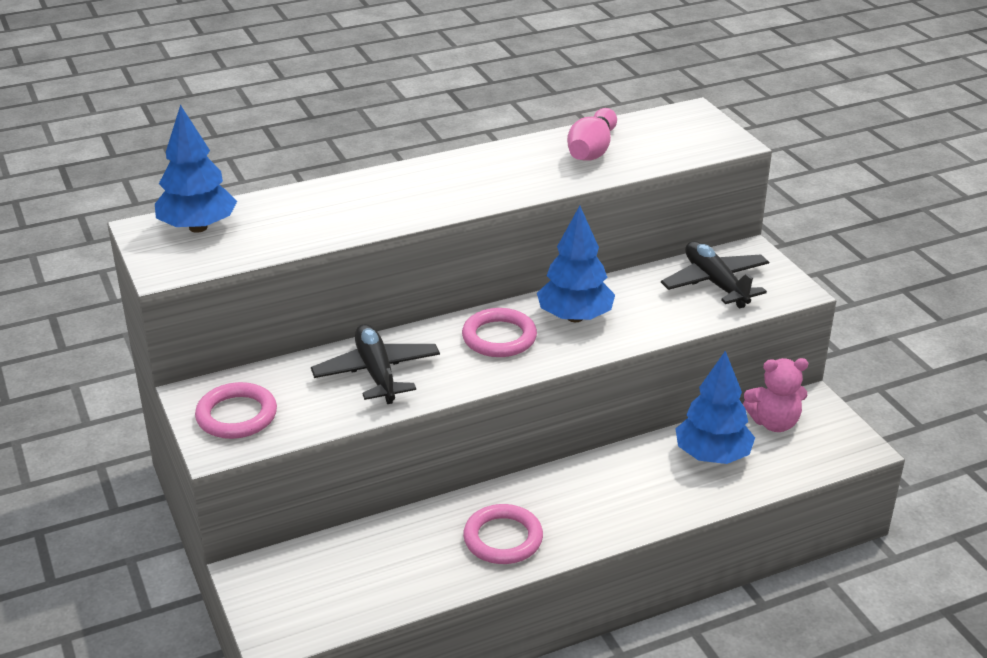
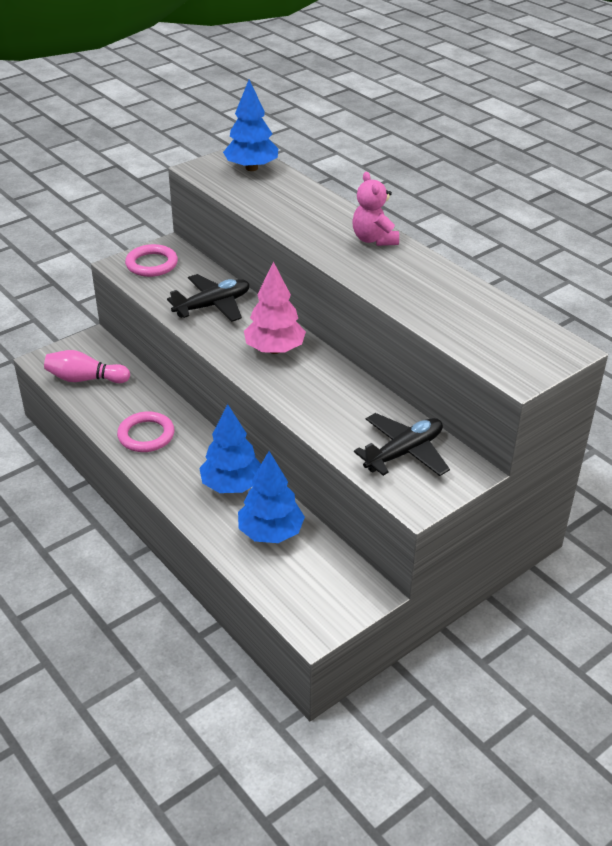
camera: 75 degrees right, 5 degrees up
pink ring [462,308,537,357] -> pink tree [244,262,306,354]
blue tree [537,206,615,322] -> blue tree moved to [199,404,261,493]
pink bowling pin [567,108,617,161] -> pink bowling pin moved to [44,350,130,383]
pink teddy bear [743,358,808,432] -> pink teddy bear moved to [352,172,399,246]

